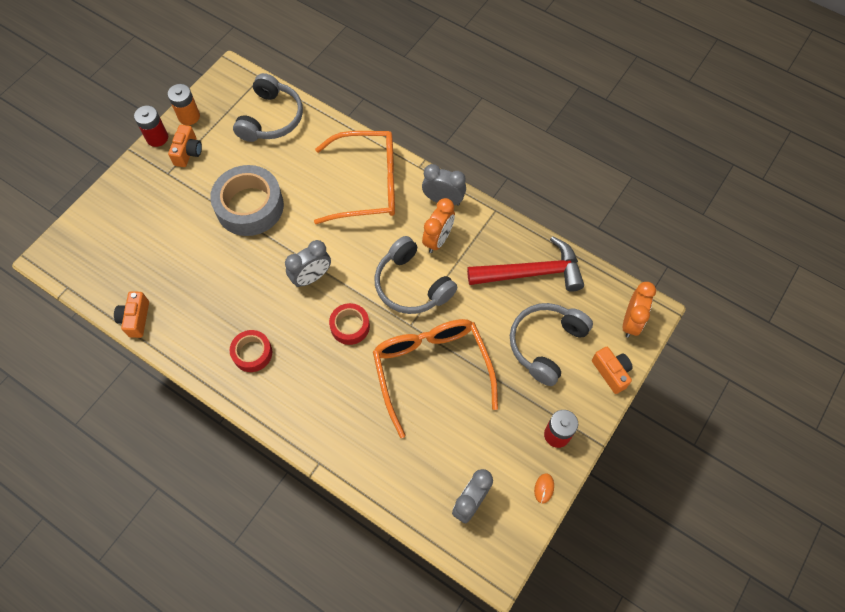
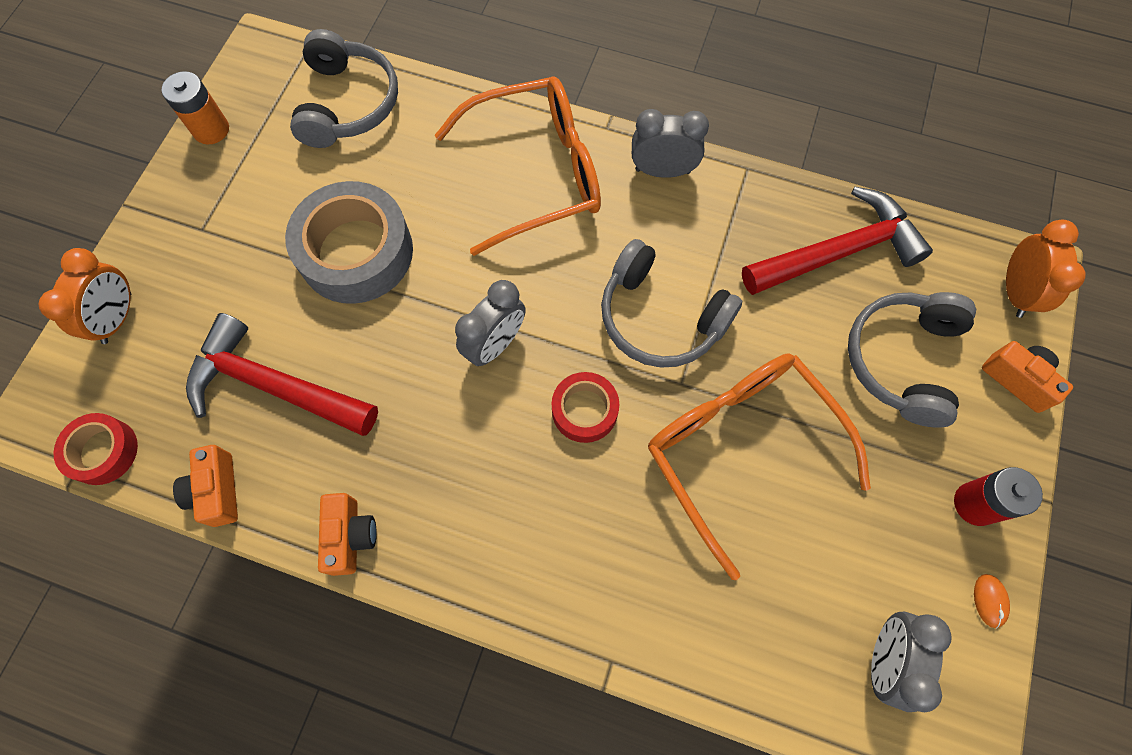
camera: 15 degrees left, 5 degrees up
red battery [134,105,168,147] -> none
orange camera [168,125,202,167] -> orange camera moved to [318,493,377,576]
red tape [230,330,272,372] -> red tape moved to [54,413,138,485]
orange clock [422,198,455,253] -> orange clock moved to [38,248,131,344]
none -> red hammer [186,313,378,436]

